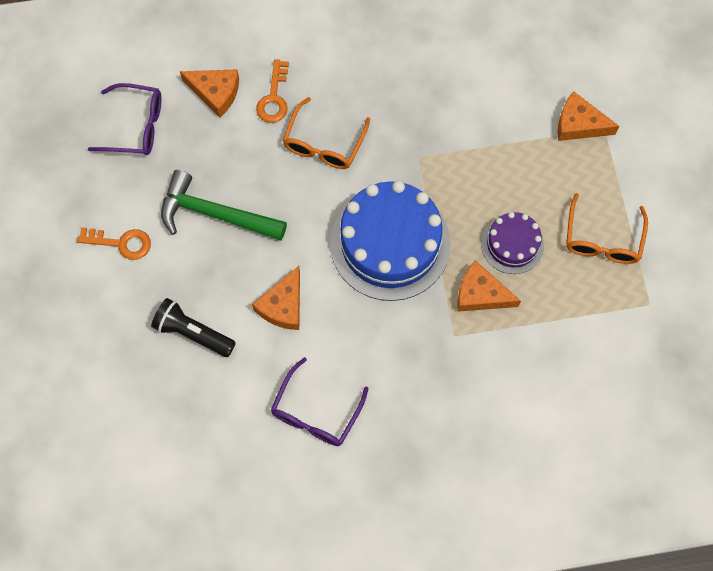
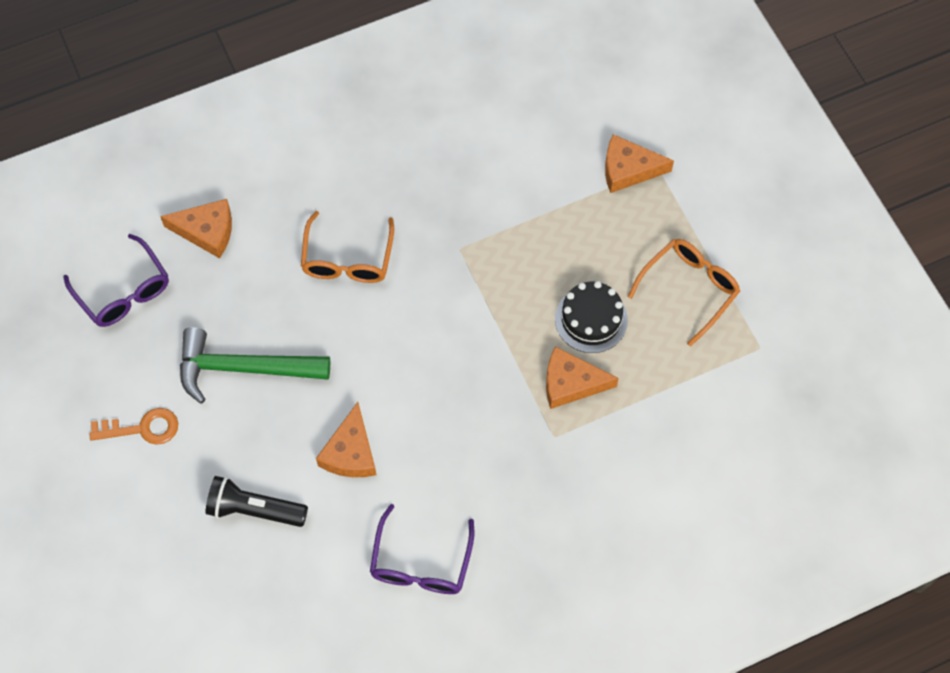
camera: 15 degrees left, 5 degrees down
purple glasses [88,83,161,155] -> purple glasses turned 60 degrees clockwise [63,234,169,327]
orange key [256,59,289,123] -> none
blue cake [330,181,451,301] -> none
purple cake [481,212,544,274] -> black cake [555,281,628,353]
orange glasses [566,193,648,264] -> orange glasses turned 135 degrees counterclockwise [628,239,740,347]

